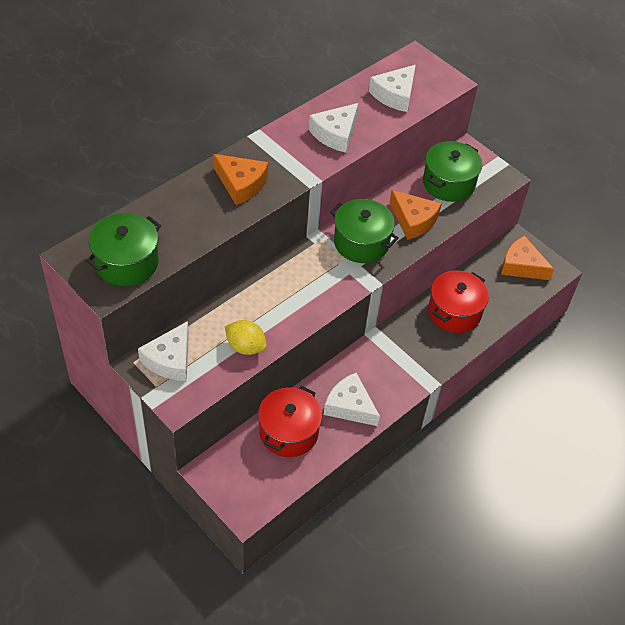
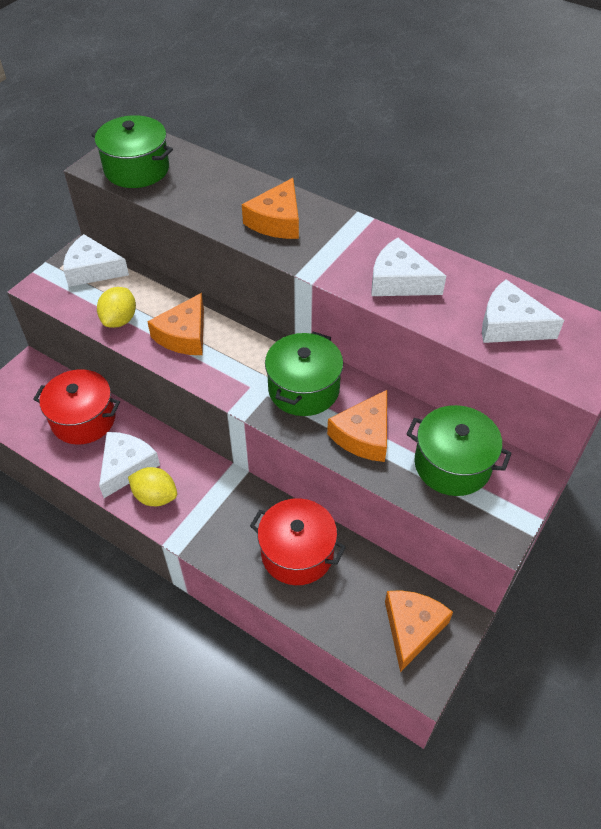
camera: 80 degrees right, 0 degrees up
none -> yellow lemon [128,467,177,506]
none -> orange cheese [147,293,204,355]

